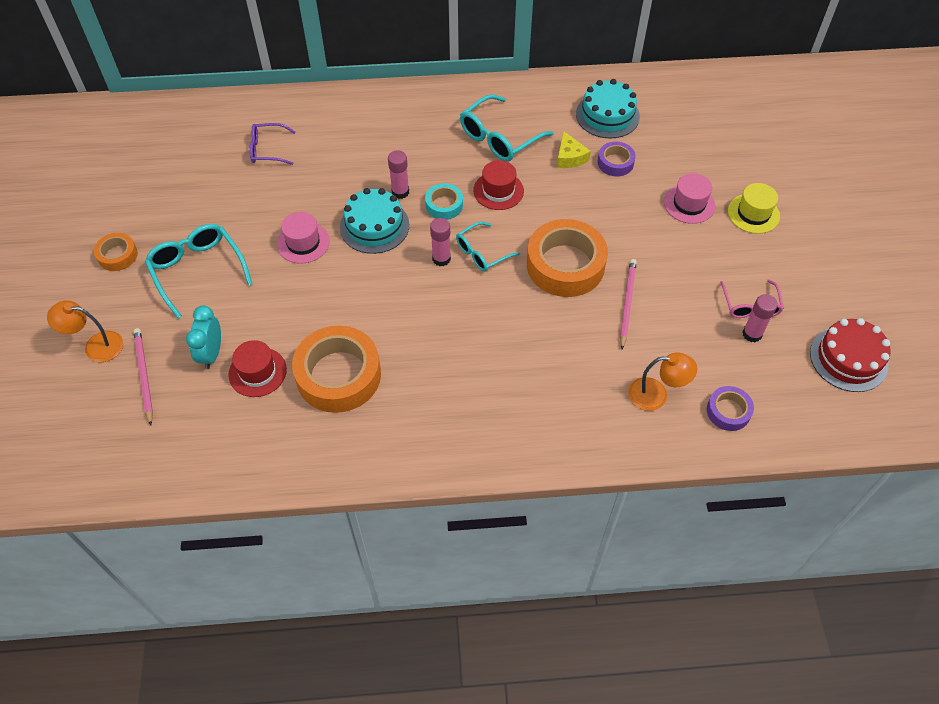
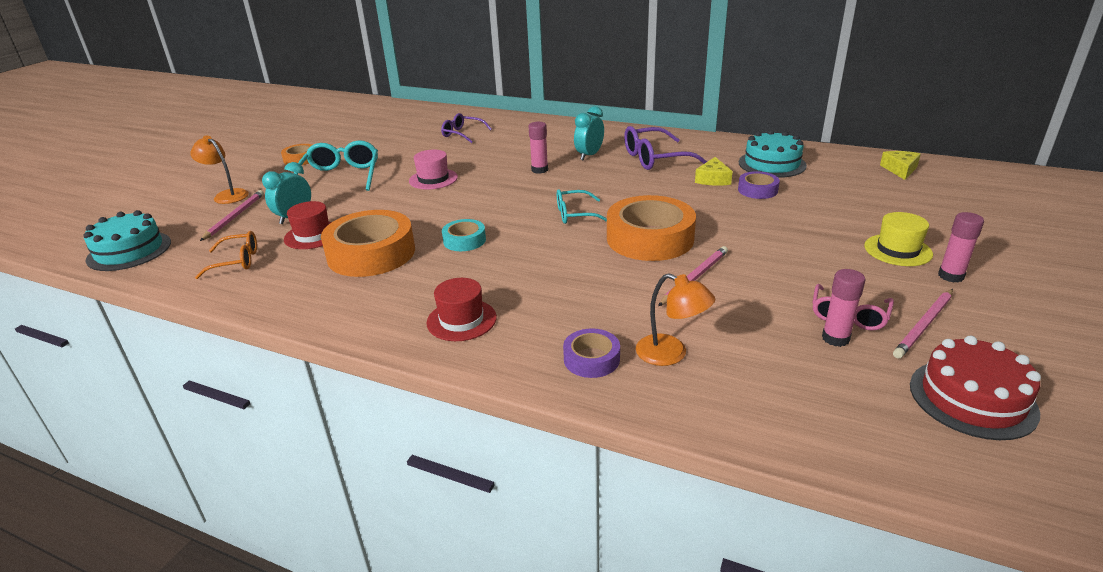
camera: 30 degrees right, 25 degrees down
turquoise cake [340,188,409,254] -> turquoise cake moved to [84,210,171,271]
turquoise tape [425,183,463,220] -> turquoise tape moved to [442,219,486,251]
pink glue stick [430,218,451,266] -> pink glue stick moved to [938,212,984,283]
turquoise glasses [460,94,554,162] -> purple glasses [624,126,707,170]
red hat [473,160,524,210] -> red hat moved to [427,278,497,341]
pink hat [664,173,715,224] -> none
purple tape [707,386,754,431] -> purple tape moved to [563,328,620,378]
none -> orange glasses [195,231,257,279]
none -> turquoise clock [574,106,604,160]
none -> yellow cheese [880,151,921,180]
none -> pink pencil [893,289,953,359]

